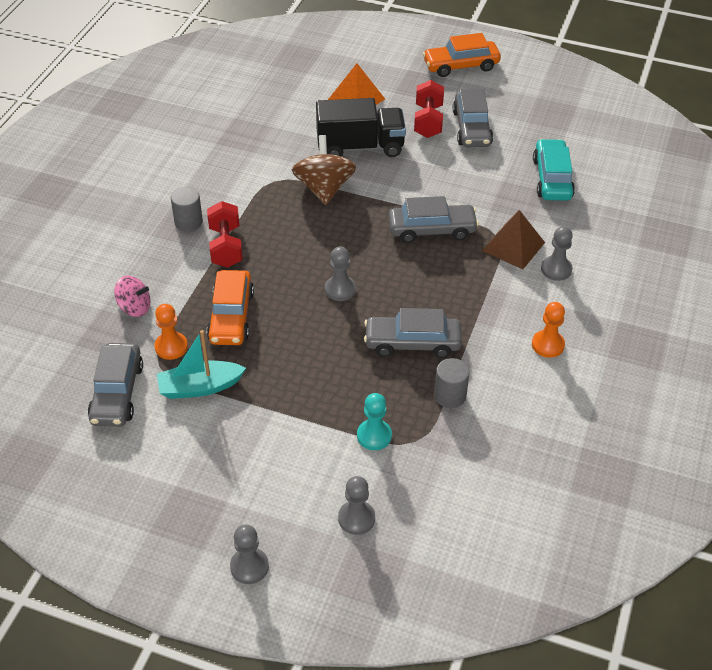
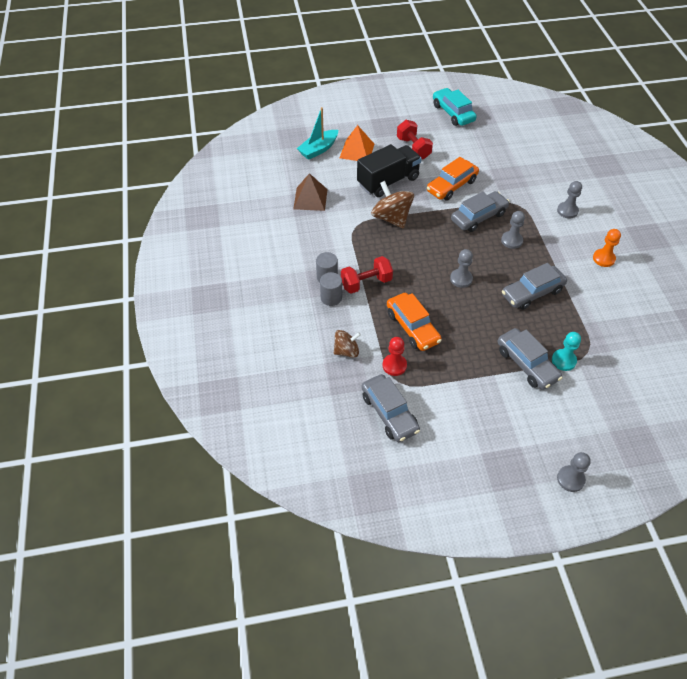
camera: 30 degrees left, 5 degrees up
pink spinning top [114,276,151,317] -> brown spinning top [334,330,361,358]
orange pawn [154,304,188,360] -> red pawn [383,337,407,376]
turquoise boat [157,330,246,399] -> turquoise boat moved to [297,107,338,160]
red dumbbell [207,201,243,268] -> red dumbbell turned 75 degrees counterclockwise [341,256,393,294]
grey pawn [338,476,375,535] -> grey pawn moved to [501,211,525,249]
orange car [423,33,501,77] -> orange car moved to [427,157,479,201]
grey cylinder [434,358,470,408] -> grey cylinder moved to [320,272,342,306]
grey car [453,89,493,147] -> grey car moved to [498,328,562,390]
brown pyramid [482,210,545,269] -> brown pyramid moved to [293,173,328,211]
turquoise car [533,139,575,201] -> turquoise car moved to [433,88,477,126]

